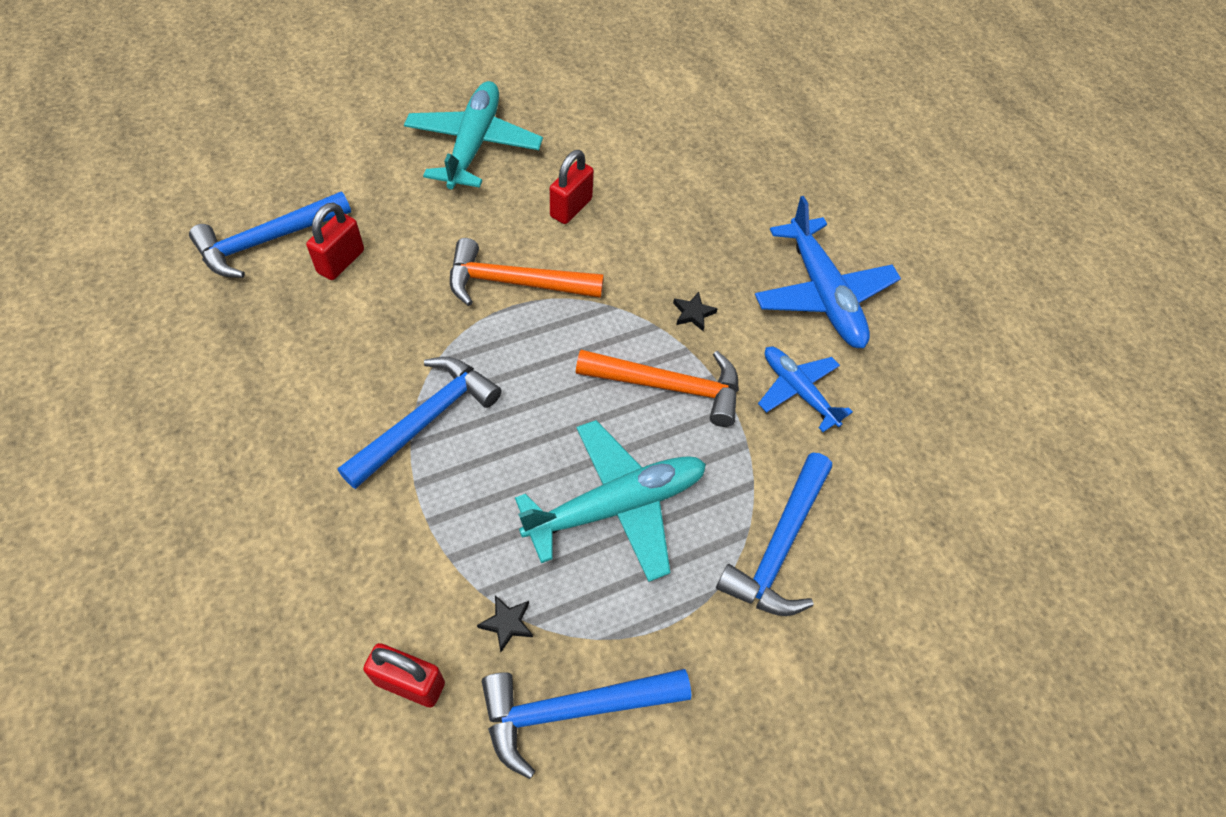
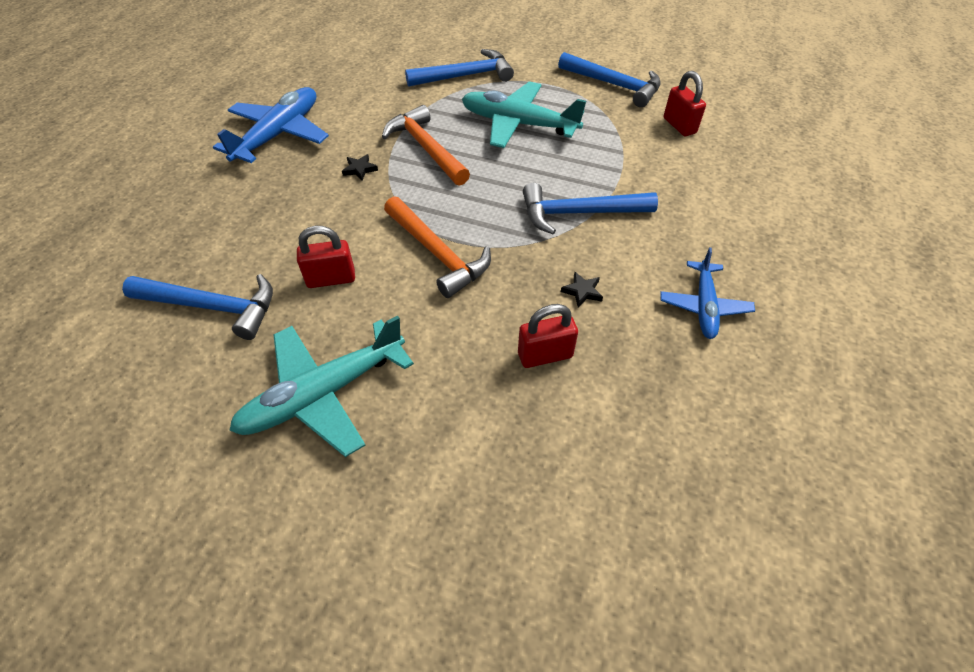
camera: 130 degrees left, 5 degrees down
blue hammer [189,192,351,278] -> blue hammer moved to [122,274,273,340]
black star [477,595,533,652] -> black star moved to [561,272,603,307]
blue plane [758,347,853,432] -> blue plane moved to [660,247,755,339]

